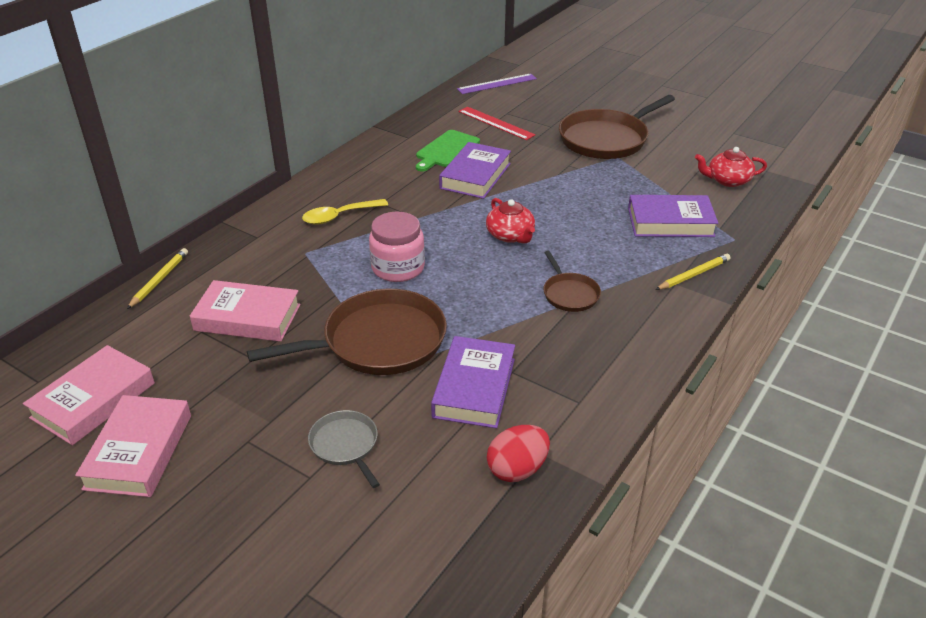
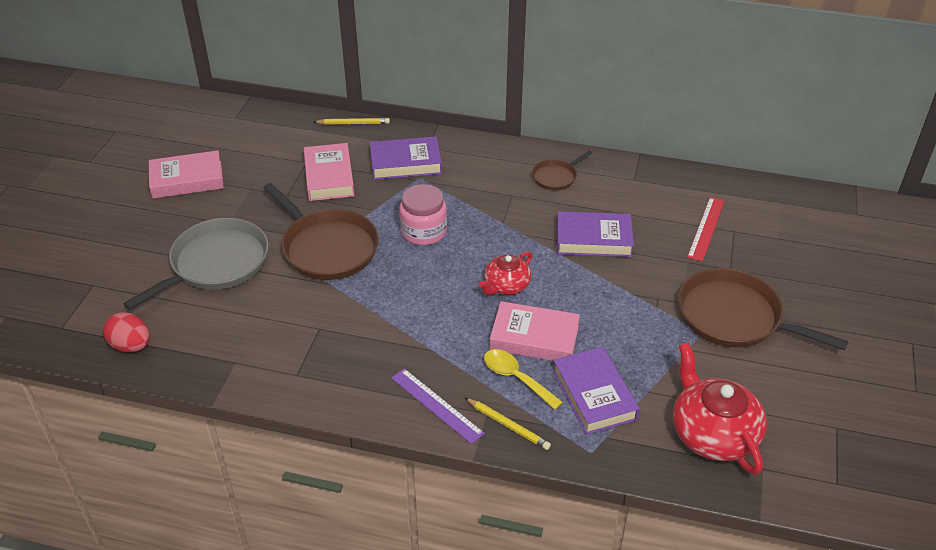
camera: 70 degrees right, 5 degrees up
pink book [23,345,155,445] -> pink book moved to [490,301,580,361]
yellow spoon [302,199,388,225] -> yellow spoon moved to [484,349,563,410]
grey pan [308,410,380,488] -> grey pan [124,218,268,310], size x1.99
green cutting board [416,130,480,171] -> none
purple book [431,336,515,428] -> purple book moved to [370,136,442,180]
purple ruler [457,73,537,94] -> purple ruler moved to [391,368,485,444]
red egg [487,425,550,482] -> red egg moved to [103,312,150,352]
brown pan [543,251,601,312] -> brown pan moved to [532,151,592,190]
red teapot [695,147,767,187] -> red teapot [673,343,767,475], size x1.68

